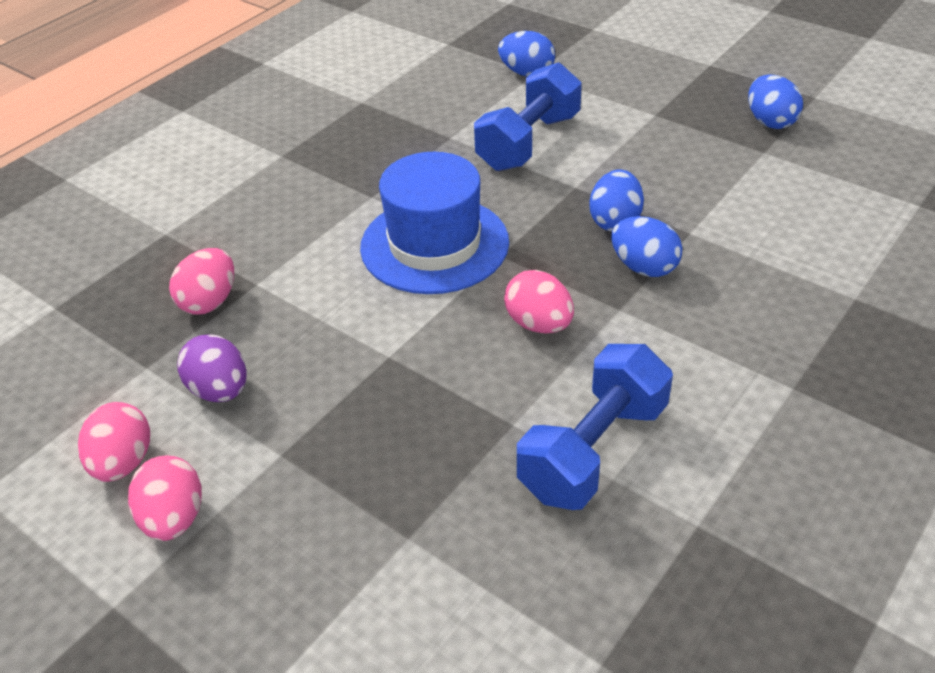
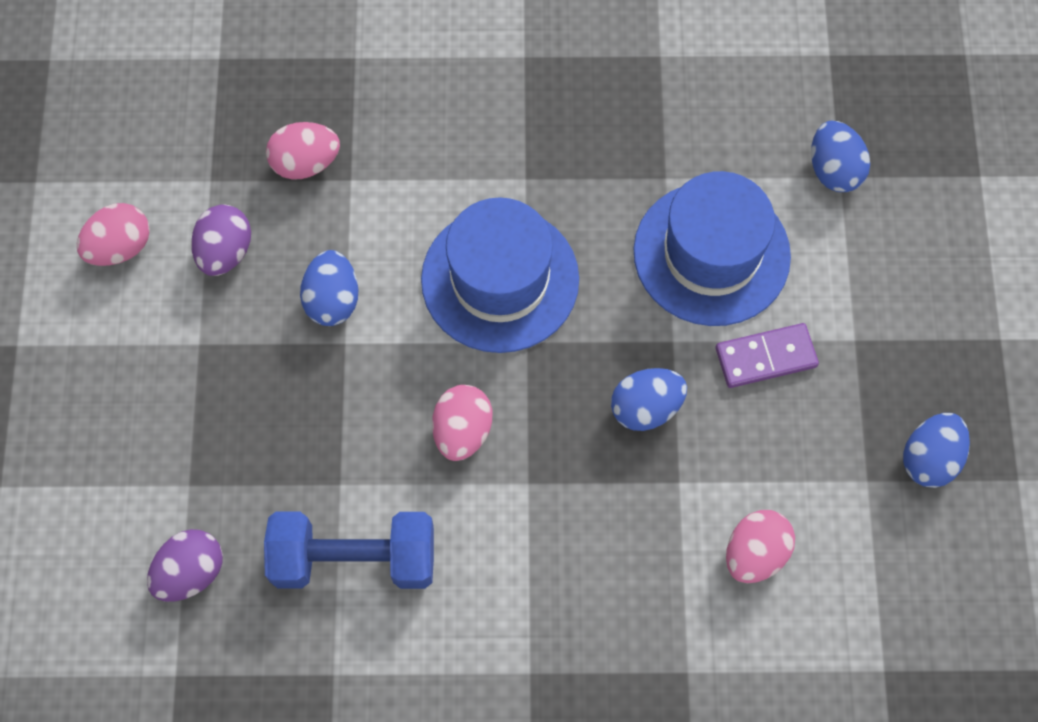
camera: 50 degrees right, 25 degrees up
pink egg [128,455,202,541] -> pink egg moved to [726,510,795,583]
blue dumbbell [474,62,582,171] -> blue hat [633,171,791,326]
blue egg [611,216,683,277] -> blue egg moved to [300,250,358,326]
none -> purple egg [147,529,223,602]
none -> purple domino [716,323,819,388]

